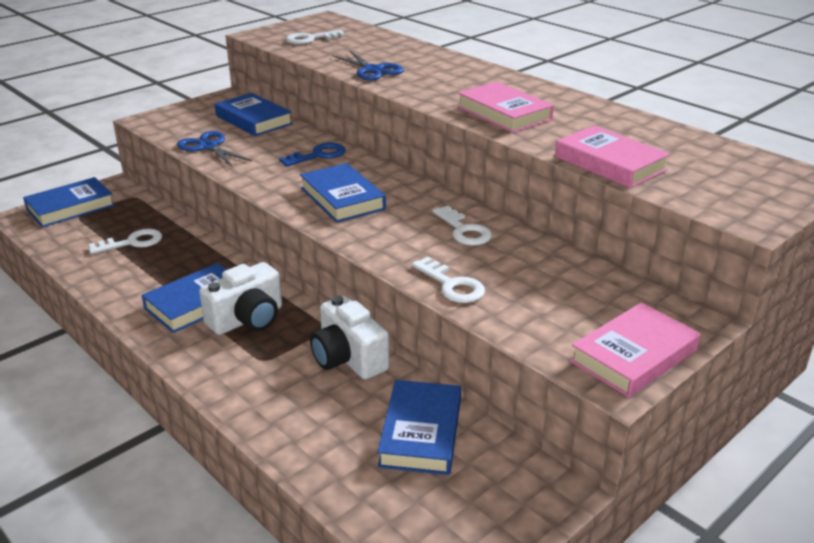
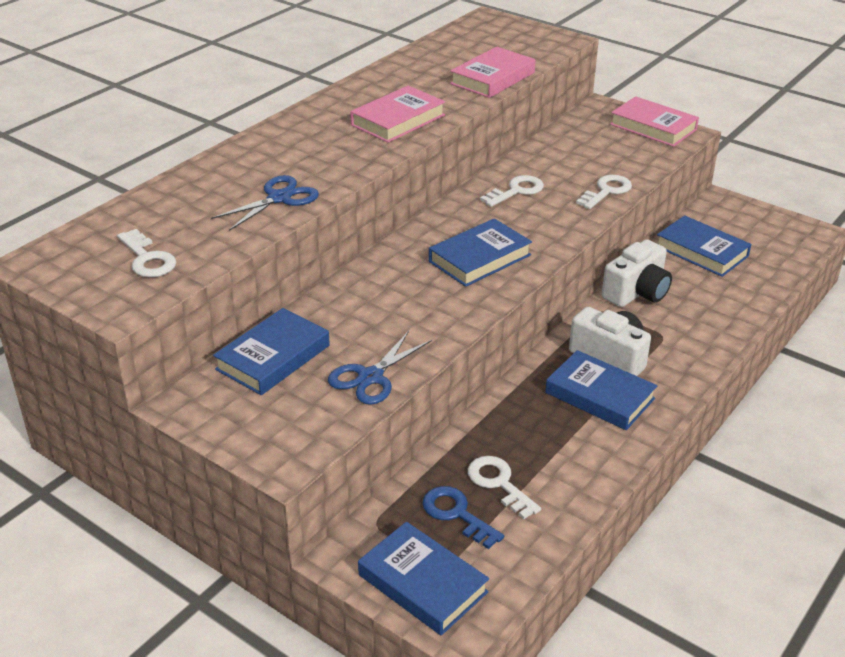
camera: 100 degrees left, 5 degrees up
blue key [279,142,346,167] -> blue key moved to [422,486,504,549]
blue book [377,380,461,475] -> blue book turned 45 degrees clockwise [657,215,751,277]

